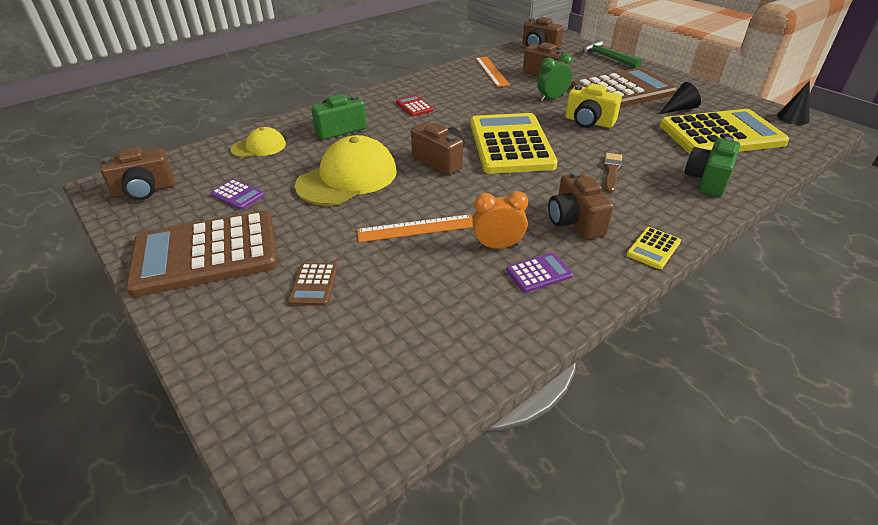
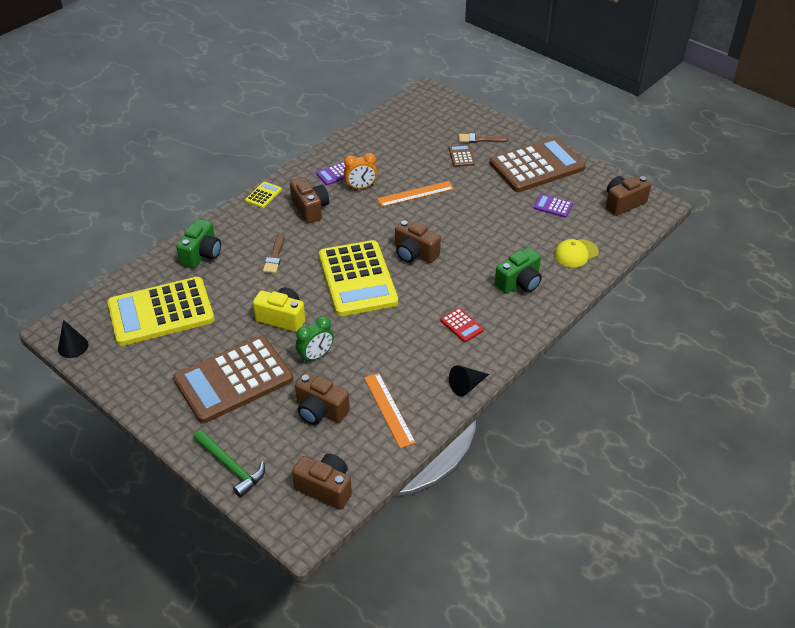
camera: 170 degrees right, 5 degrees up
yellow cap [295,135,397,206] -> none
black cone [659,82,701,114] -> black cone moved to [449,365,489,396]
none -> brown brush [459,133,509,143]

